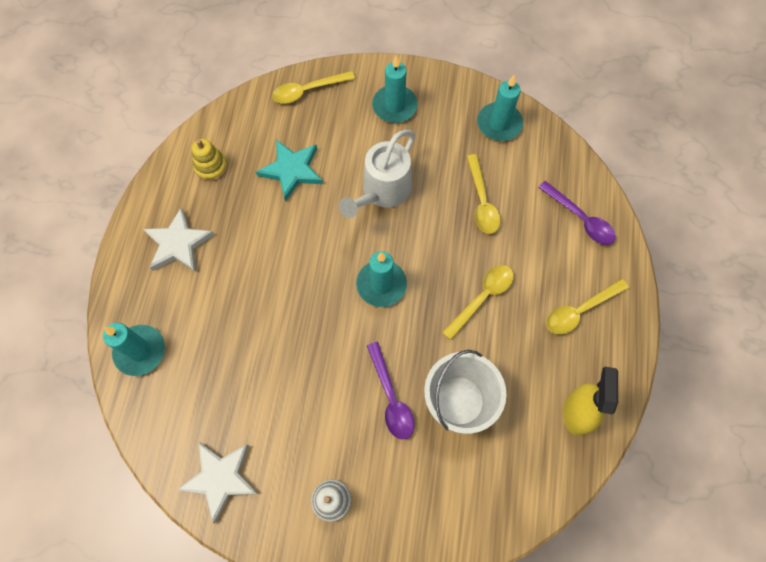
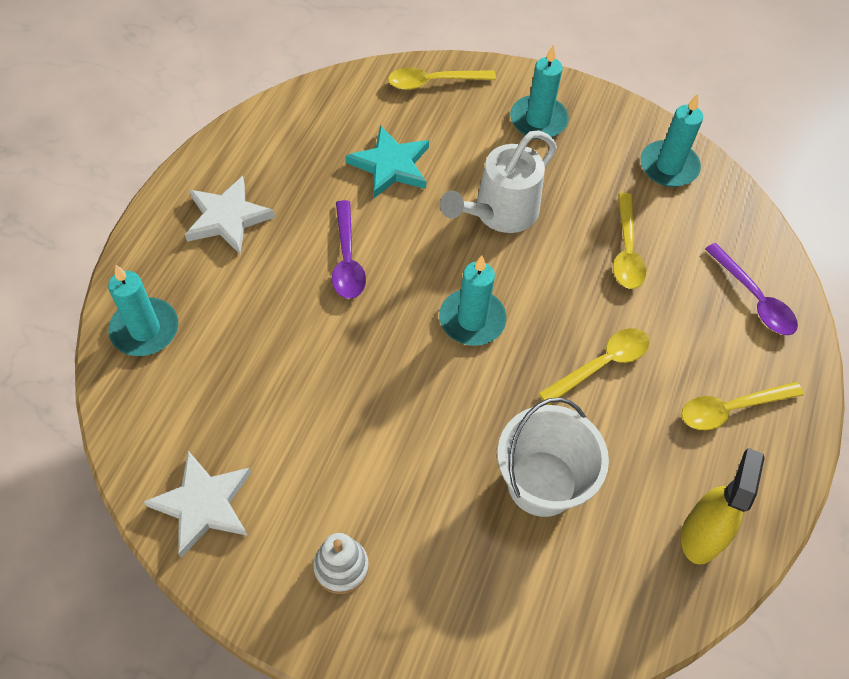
camera: 10 degrees right, 10 degrees down
yellow stacking toy [192,139,228,181] -> none
purple spoon [367,342,414,440] -> purple spoon moved to [332,200,366,299]

